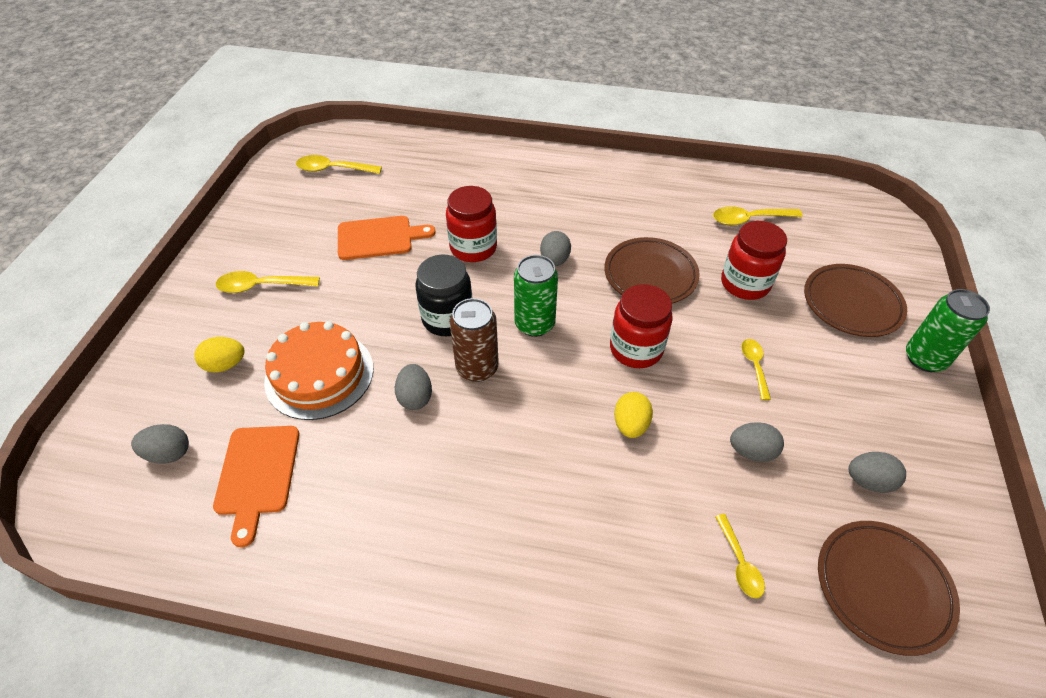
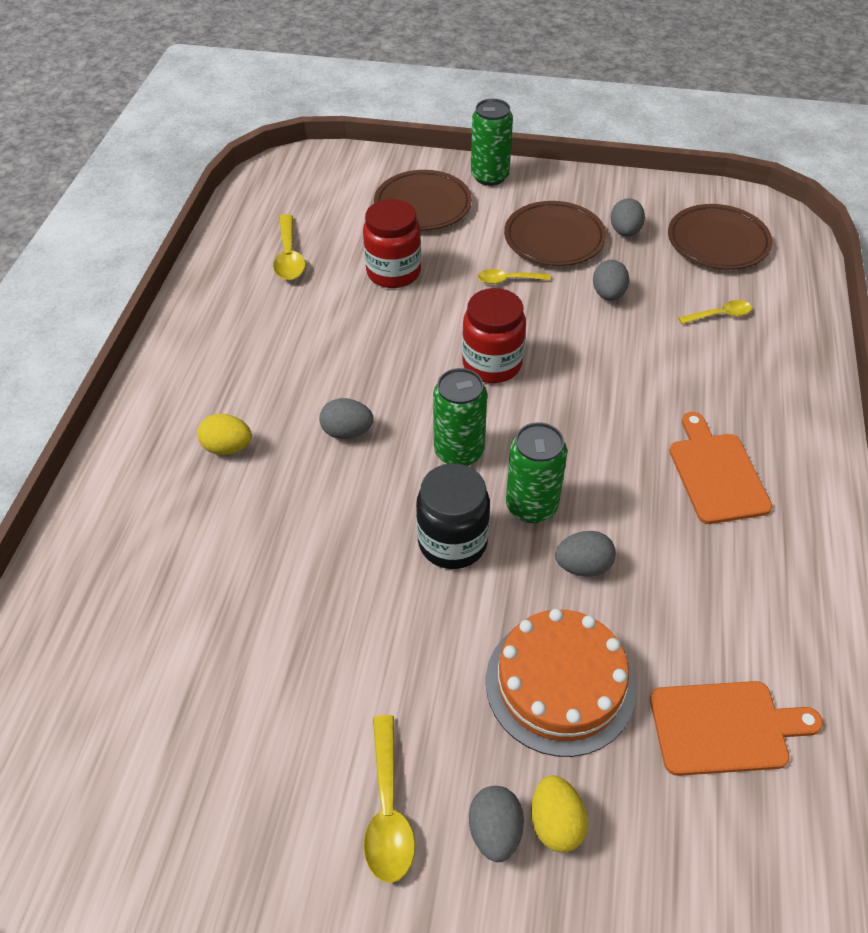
camera: 90 degrees left, 0 degrees up
grey egg [131,424,189,464] -> grey egg moved to [469,786,524,862]
yellow spoon [296,155,382,174] -> none
orange cutting board [338,216,436,260] -> orange cutting board moved to [669,412,772,524]
red jar [446,186,497,262] -> none
brown can [449,298,499,382] -> green can [506,422,567,523]
brown plate [604,237,700,304] -> brown plate moved to [504,201,606,266]
yellow egg [614,392,653,438] -> yellow egg moved to [198,414,252,455]

